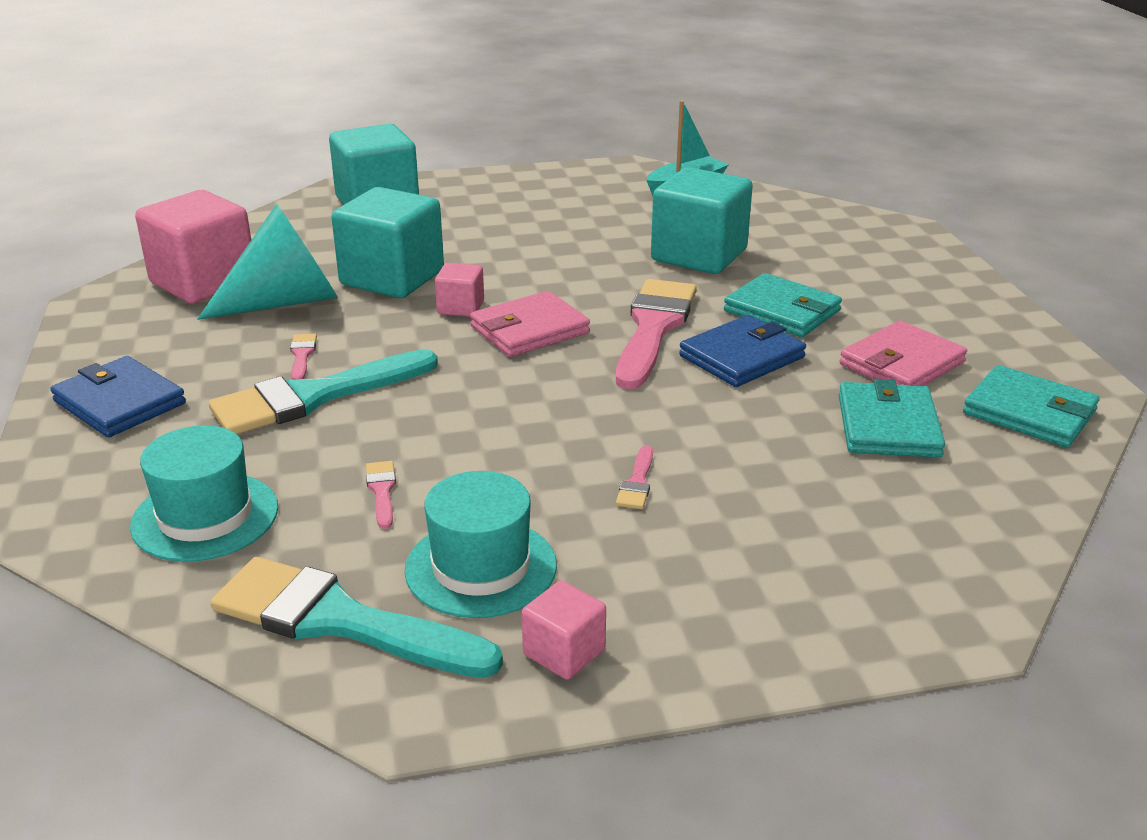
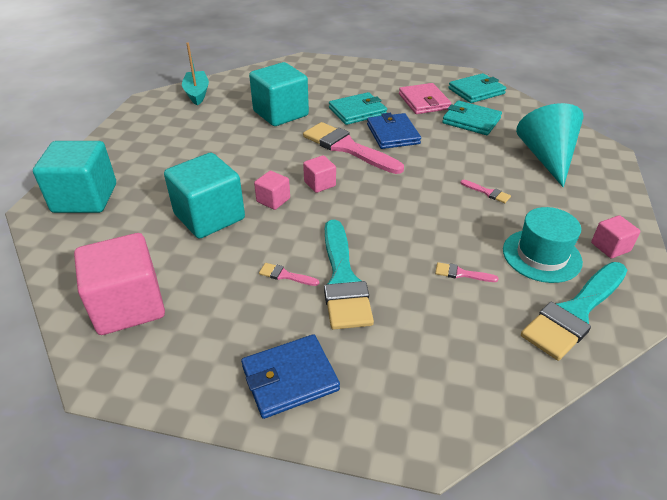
camera: 65 degrees left, 10 degrees up
turquoise hat [130,425,278,562] -> none
turquoise cone [197,204,338,320] -> turquoise cone moved to [516,103,584,188]
pink wallet [470,291,590,357] -> pink cube [303,155,336,193]

